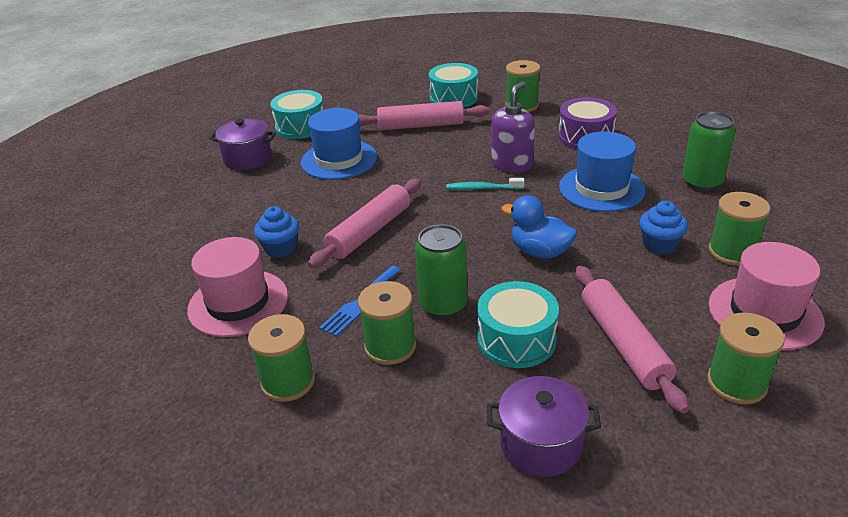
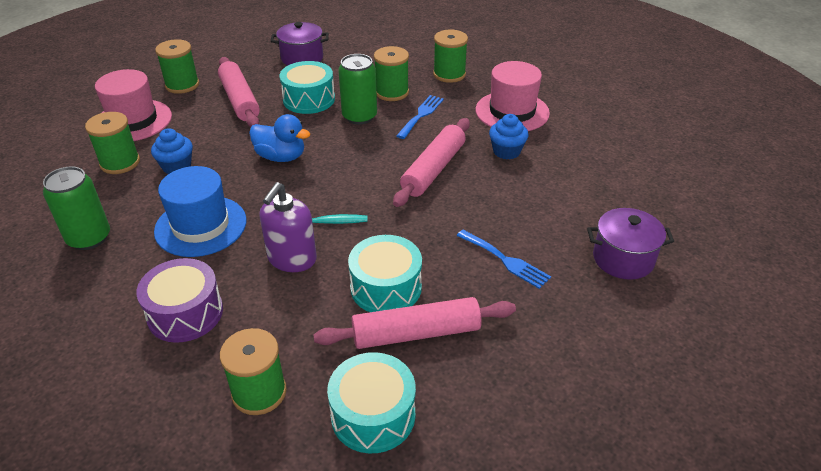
camera: 170 degrees right, 5 degrees up
turquoise drum [271,90,324,139] -> turquoise drum moved to [348,235,422,312]
blue hat [301,108,377,180] -> blue fork [457,230,551,289]

